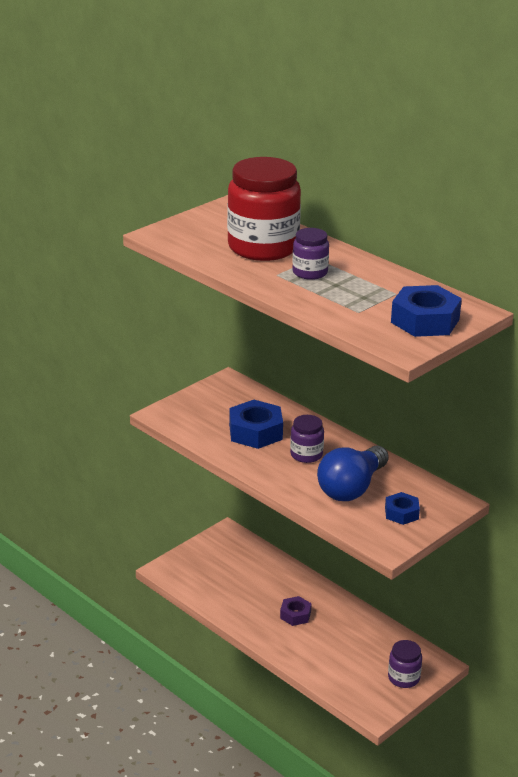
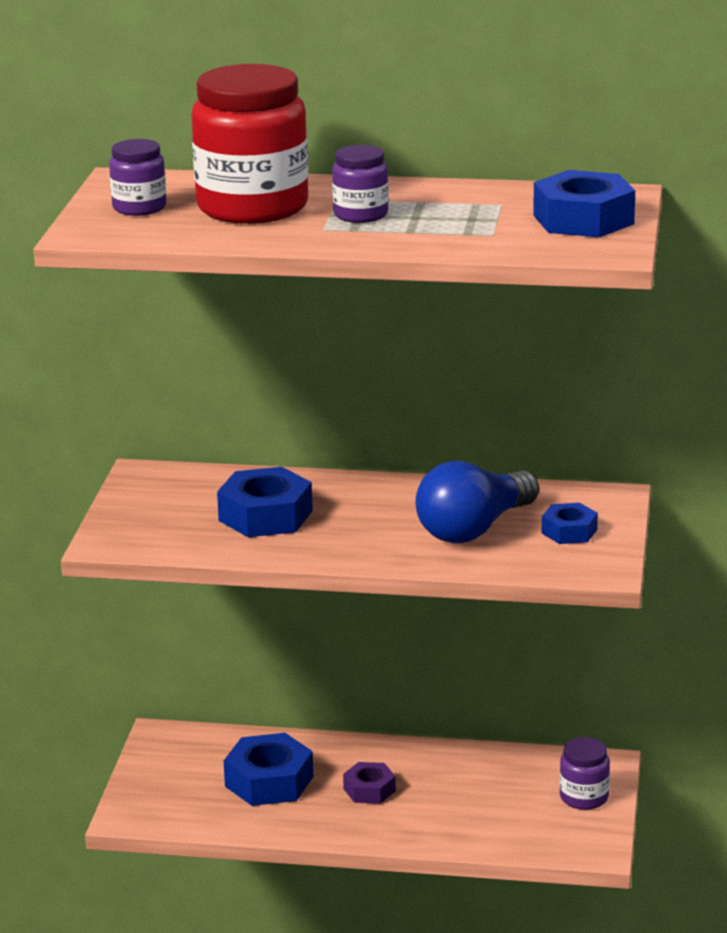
camera: 35 degrees left, 5 degrees down
purple jar [290,415,324,463] -> purple jar moved to [109,139,166,216]
blue light bulb [317,445,389,501] -> blue light bulb turned 45 degrees clockwise [415,461,539,543]
none -> blue nut [224,733,313,806]

